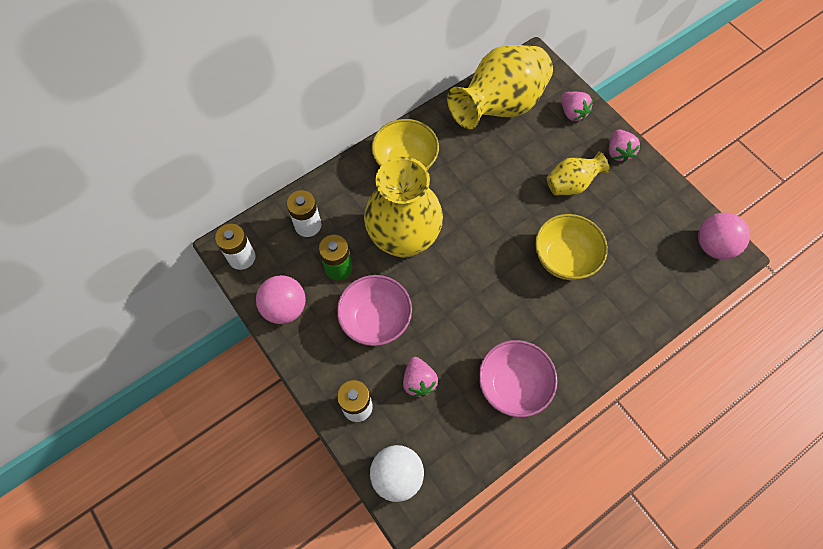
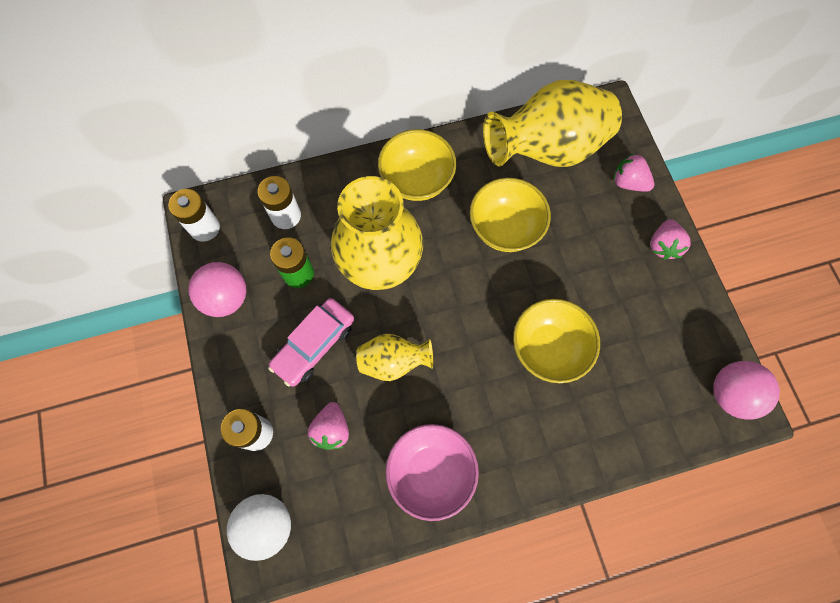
camera: 20 degrees right, 5 degrees up
pink bowl [337,275,412,346] -> pink car [268,298,354,387]
yellow vase [547,152,609,195] -> yellow vase moved to [356,334,433,381]
pink strawberry [561,92,593,121] -> pink strawberry turned 135 degrees clockwise [613,154,654,192]
none -> yellow bowl [470,178,551,252]

